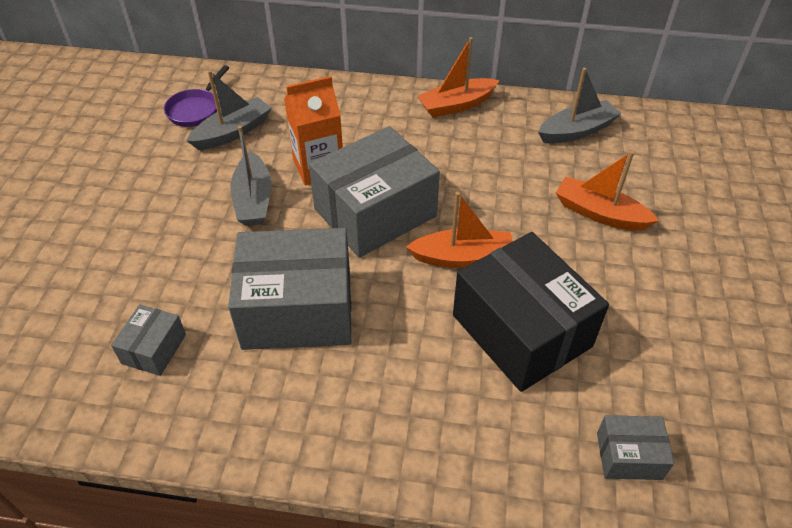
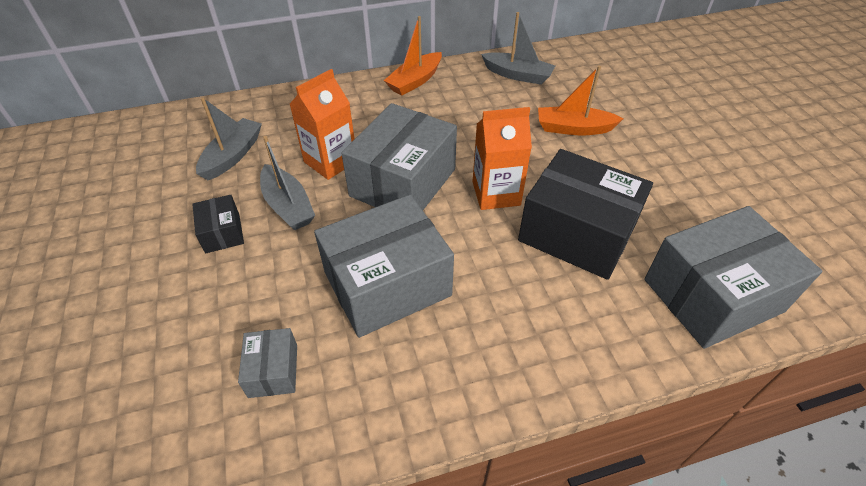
camera: 25 degrees left, 0 degrees up
purple pan [164,65,229,127] -> none
orange boat [406,192,513,268] -> orange carton [472,107,532,210]
grey boat [538,68,621,143] -> grey boat turned 75 degrees clockwise [481,12,555,85]
grey box [597,415,674,480] -> grey box [644,206,823,349], size x2.15
none -> black box [192,195,244,254]

